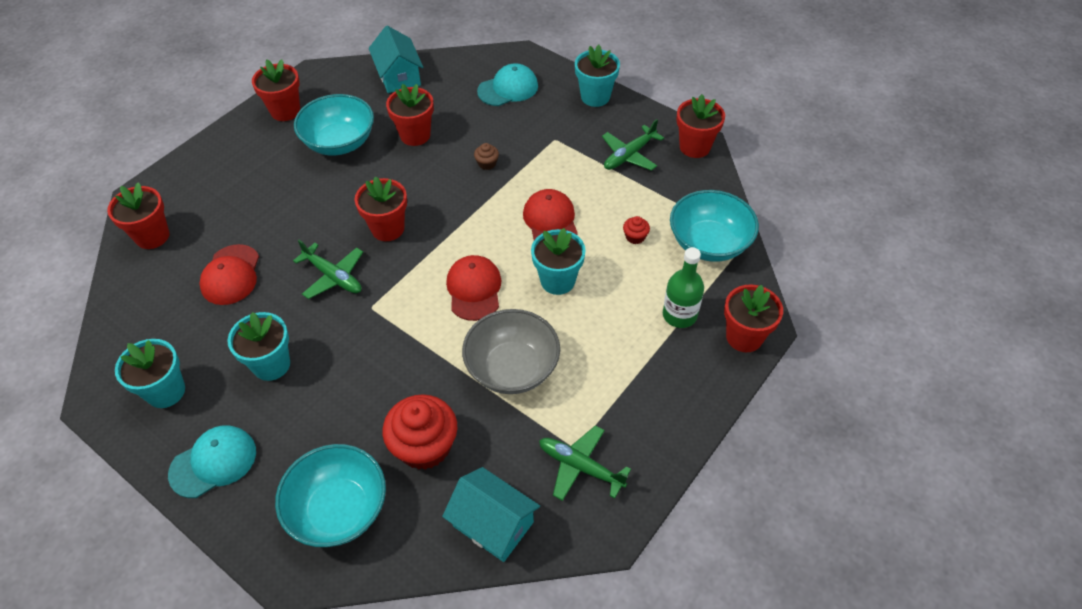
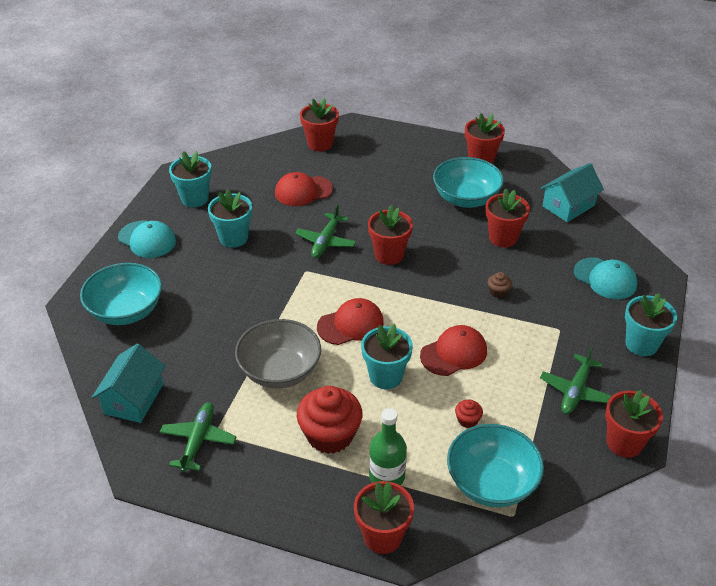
camera: 70 degrees right, 10 degrees down
red cupcake [382,394,457,470] -> red cupcake moved to [297,386,362,454]
green plane [602,119,664,171] -> green plane turned 90 degrees counterclockwise [540,346,612,414]

